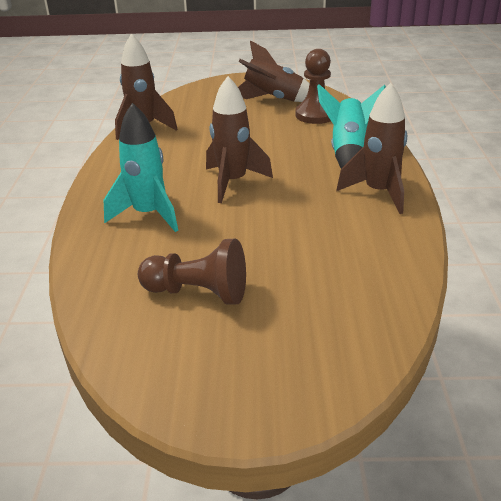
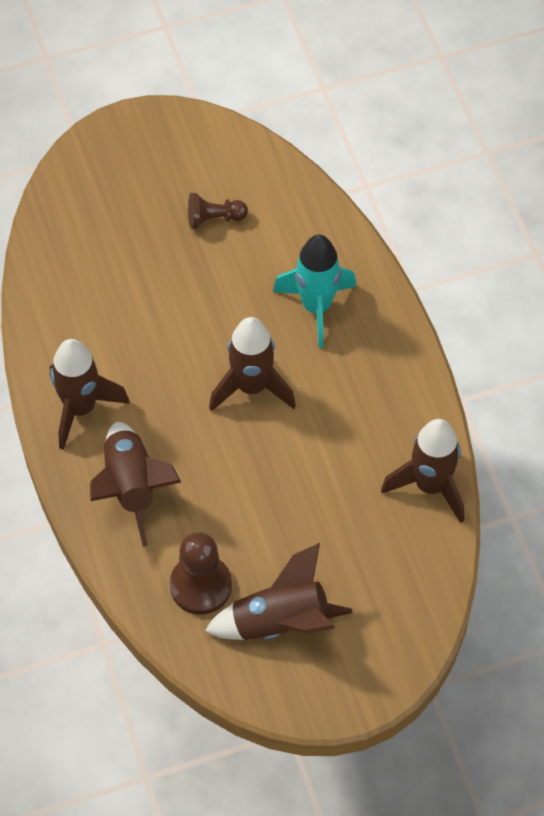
camera: 160 degrees right, 25 degrees up
brown pawn [138,239,246,305] -> brown pawn [188,193,248,229], size x0.63
turquoise rocket [317,84,386,169] -> brown rocket [90,422,181,547]

